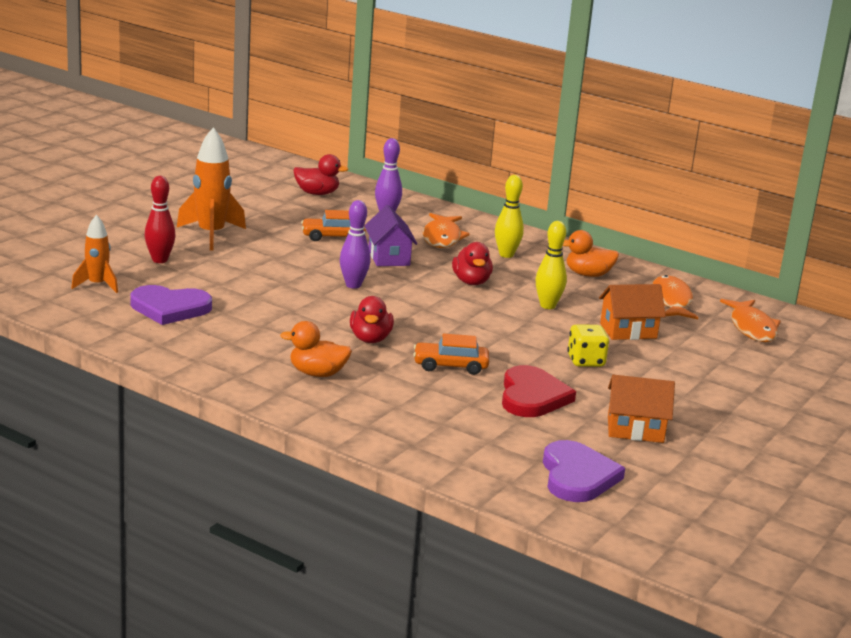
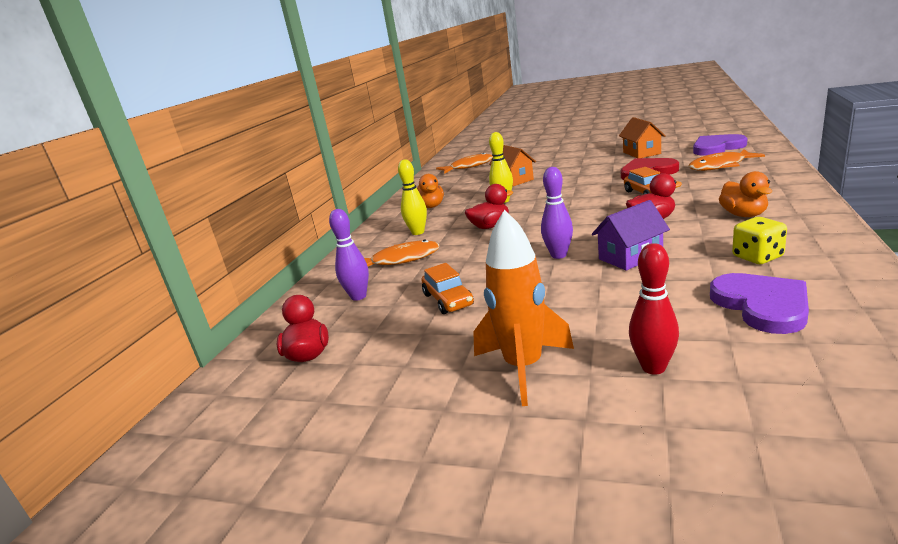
camera: 100 degrees left, 0 degrees up
orange rocket [71,215,118,293] -> none
purple house [365,205,417,266] -> purple house moved to [592,200,670,270]
yellow dice [567,325,609,367] -> yellow dice moved to [732,217,787,264]
orange fish [652,275,698,319] -> orange fish moved to [688,149,765,171]

